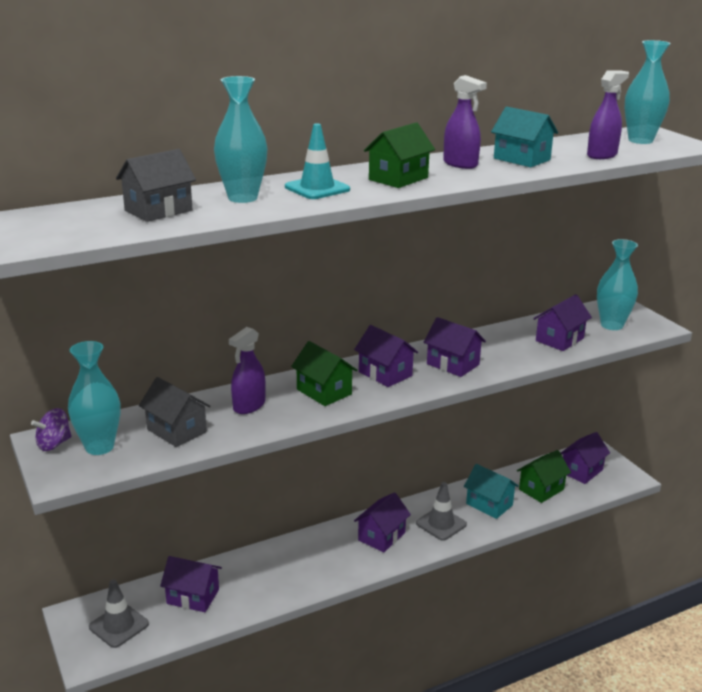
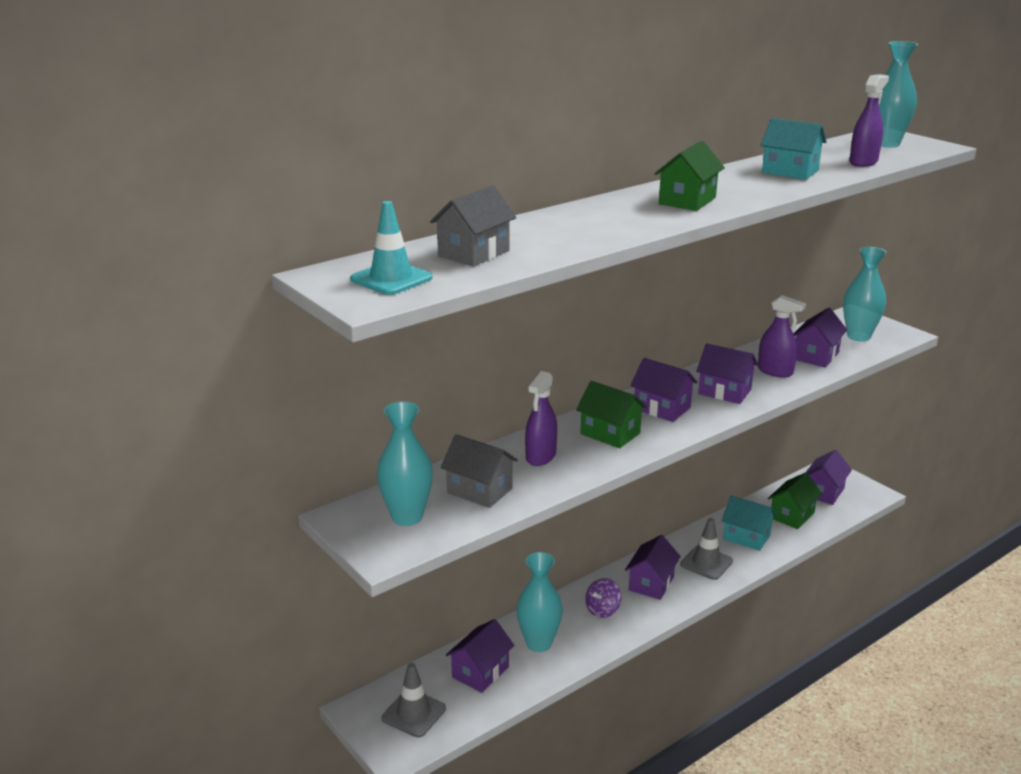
camera: 10 degrees left, 0 degrees up
purple spinning top [31,408,71,451] -> purple spinning top moved to [585,578,622,618]
purple house [160,556,222,612] -> purple house turned 60 degrees counterclockwise [446,619,515,693]
turquoise vase [214,76,267,203] -> turquoise vase moved to [516,552,563,652]
turquoise traffic cone [285,123,350,199] -> turquoise traffic cone moved to [350,201,432,295]
purple spray bottle [443,75,487,169] -> purple spray bottle moved to [758,295,806,378]

